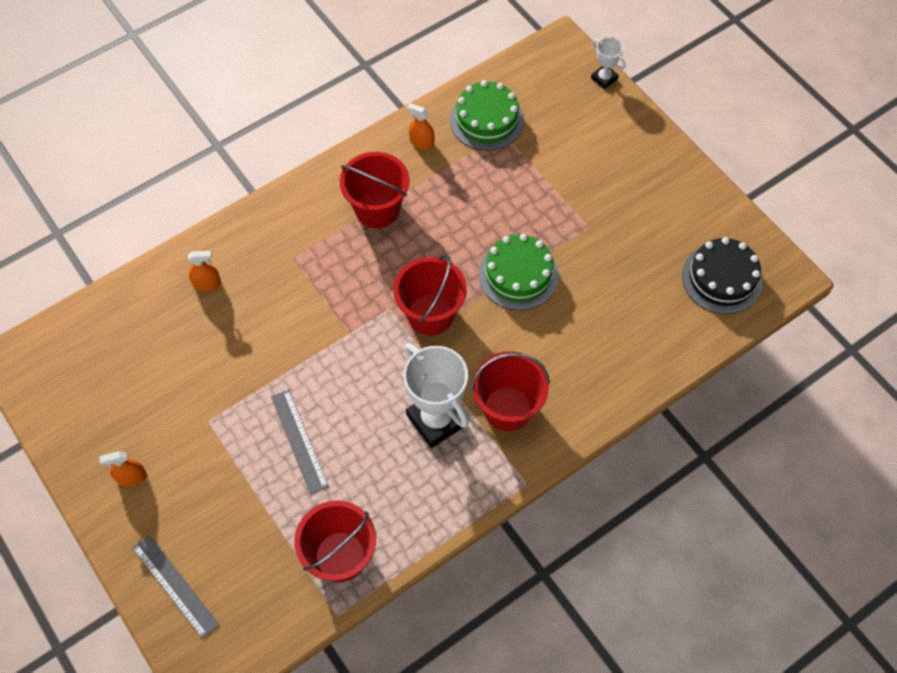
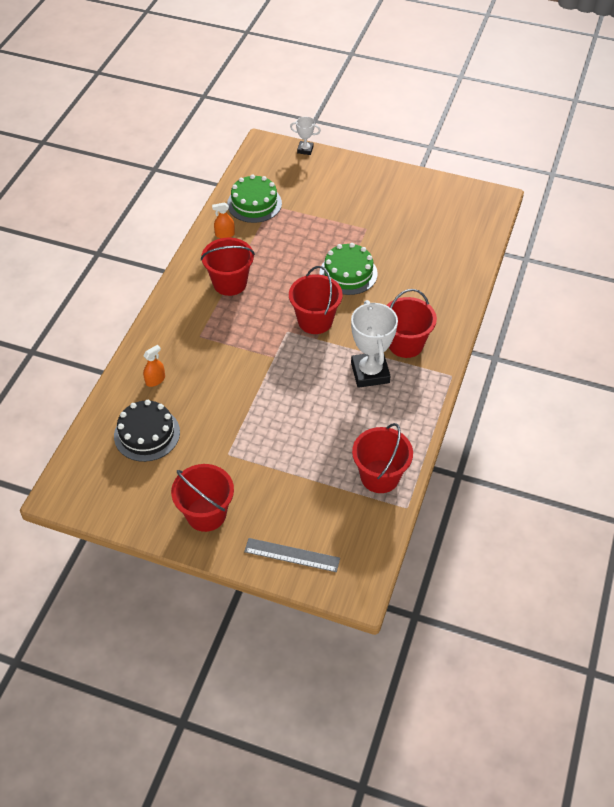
camera: 35 degrees left, 10 degrees down
orange spray bottle [100,451,147,487] -> red bucket [171,464,234,532]
grey ruler [271,390,329,495] -> none
white trophy [403,343,469,448] -> white trophy turned 60 degrees clockwise [351,300,398,388]
black cake [682,237,763,314] -> black cake moved to [114,400,180,462]

